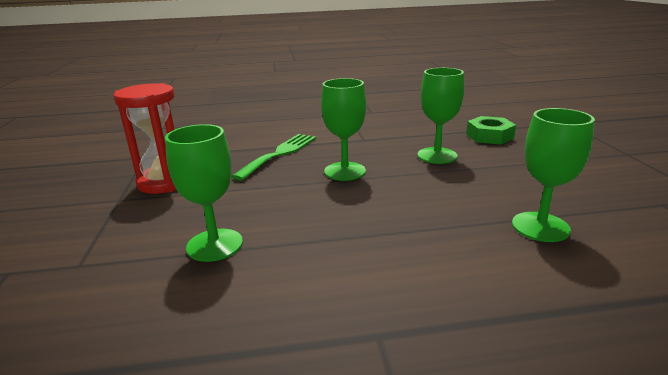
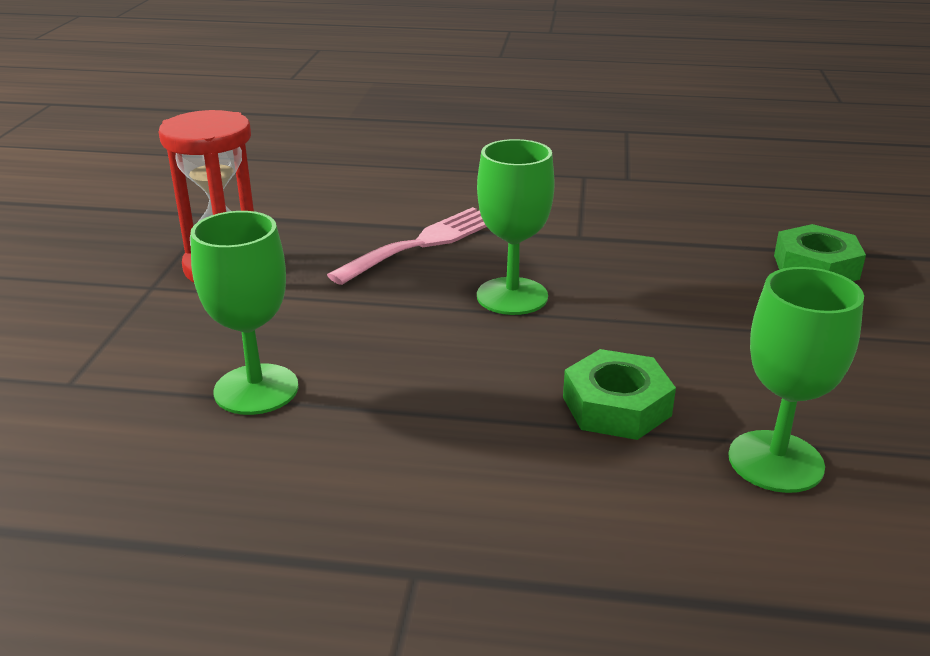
camera: 15 degrees right, 5 degrees up
green fork [231,134,316,181] -> pink fork [327,207,487,285]
green goblet [417,68,464,164] -> none
none -> green nut [563,349,676,440]

